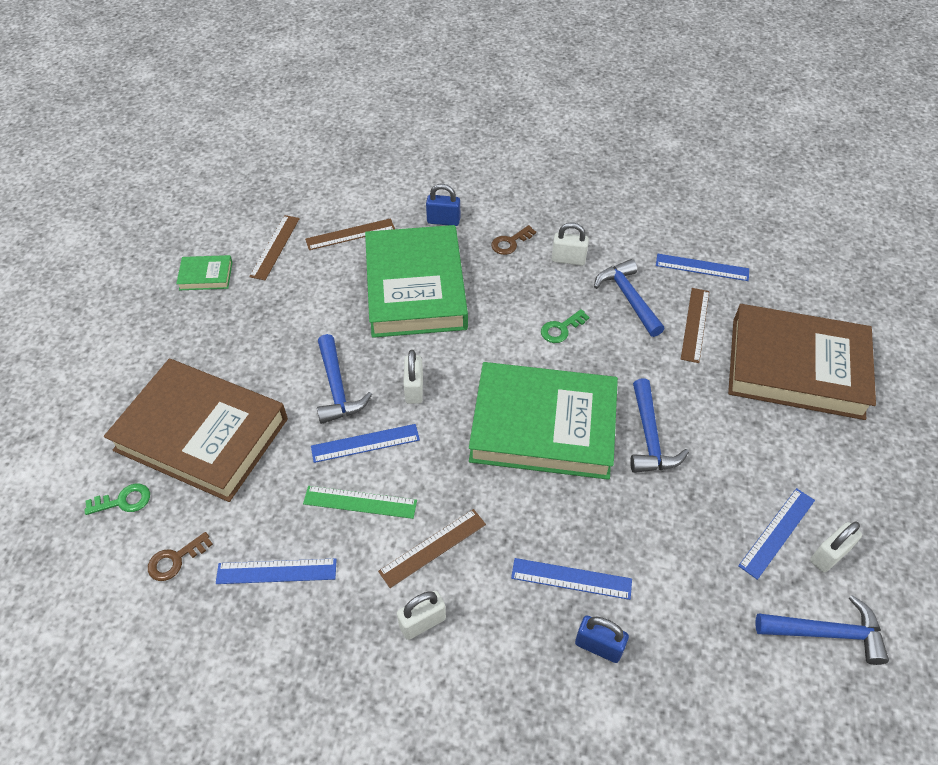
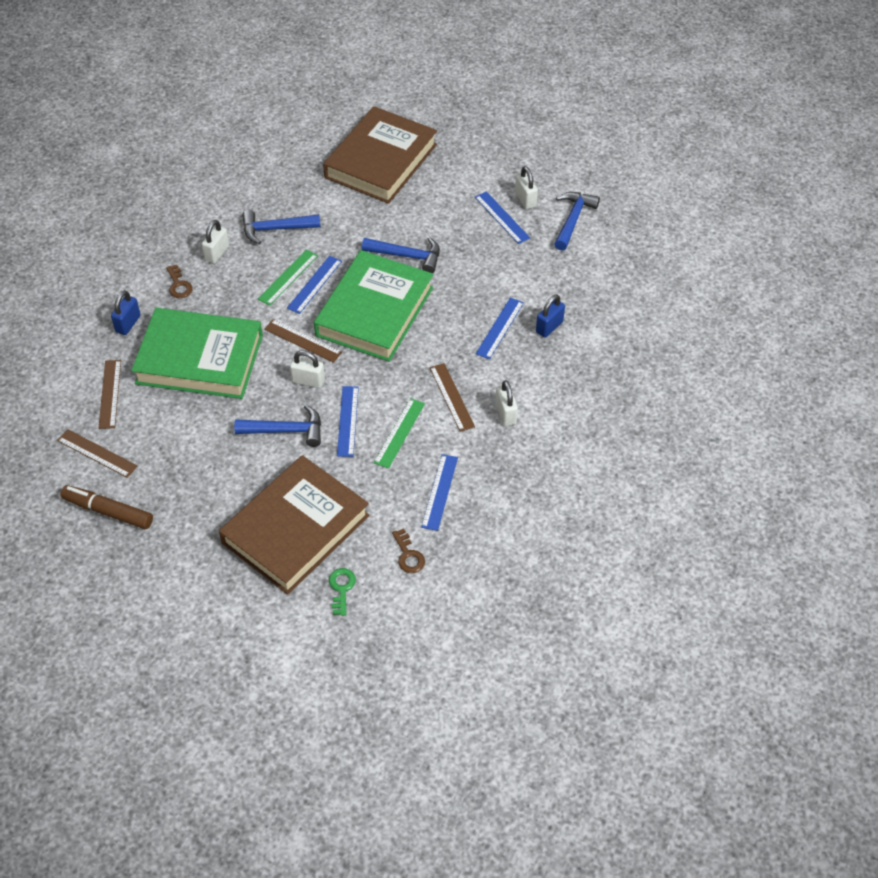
camera: 75 degrees left, 0 degrees up
green book [176,255,232,290] -> brown marker [60,485,153,529]
green key [541,309,589,343] -> green ruler [258,250,318,306]
blue ruler [656,254,749,281] -> blue ruler moved to [287,256,342,314]
brown ruler [681,288,709,363] -> brown ruler moved to [264,319,342,363]

